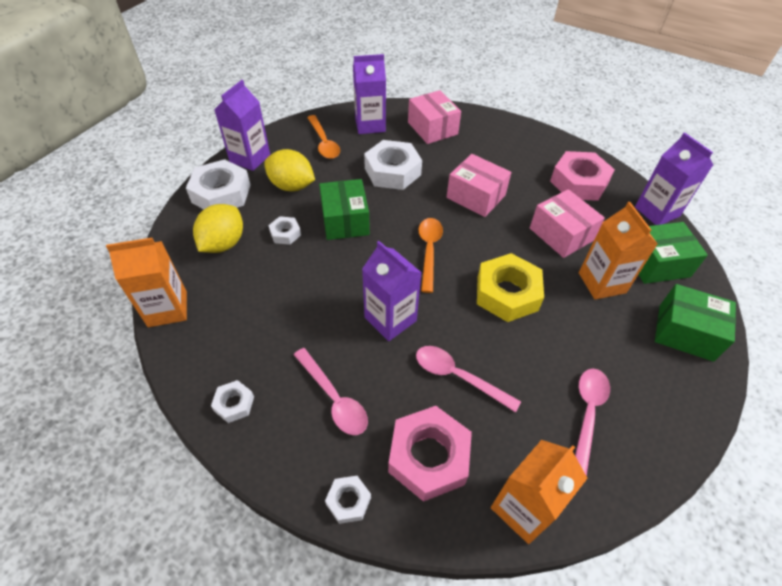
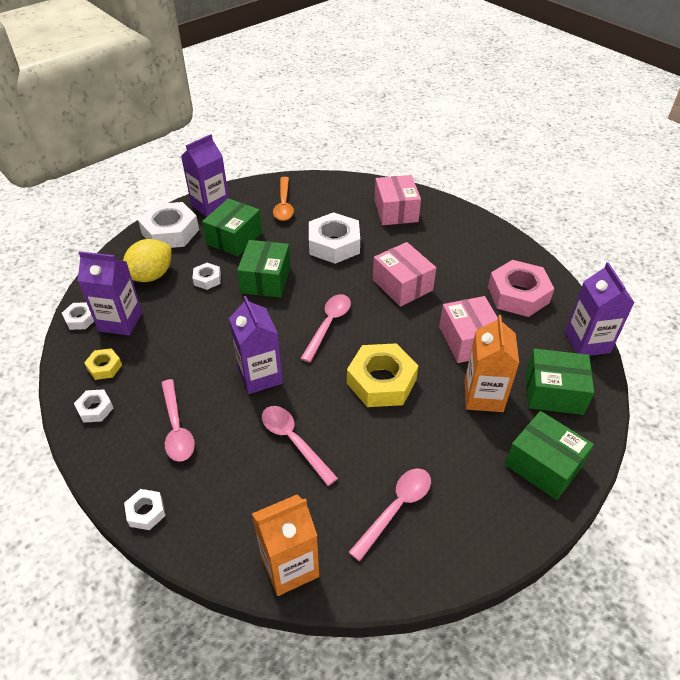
camera: 20 degrees right, 5 degrees down
orange carton [106,238,187,327] -> white nut [62,302,94,330]
yellow lemon [264,149,315,191] -> green box [202,198,262,257]
purple carton [353,54,386,134] -> purple carton moved to [78,251,142,336]
pink nut [388,406,472,502] -> none
orange spoon [418,218,443,293] -> pink spoon [300,294,351,363]
none -> yellow nut [84,348,122,380]

